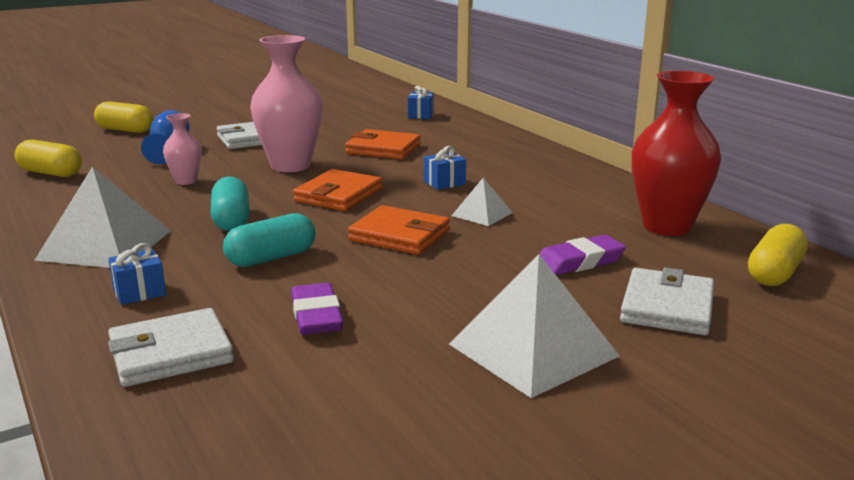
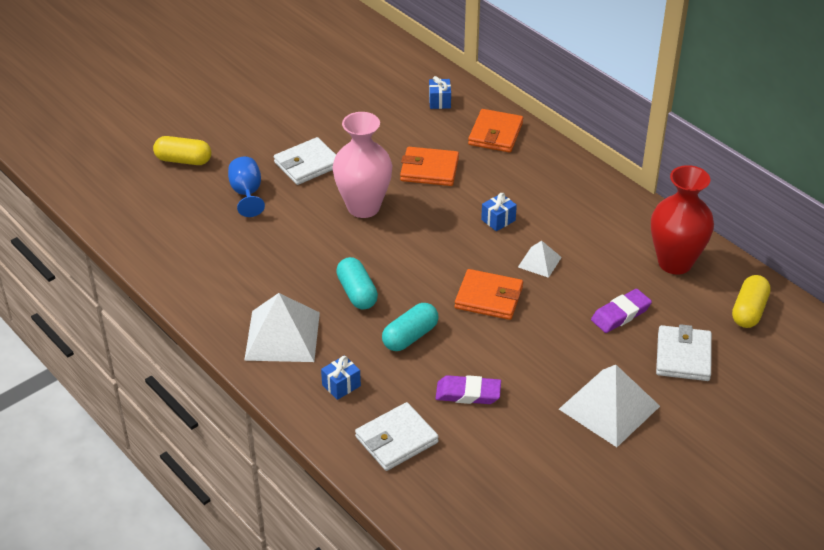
camera: 10 degrees left, 20 degrees up
yellow capsule [15,140,82,177] -> none
pink vase [163,113,202,185] -> none
purple eraser [291,283,343,335] -> purple eraser turned 60 degrees counterclockwise [435,375,501,404]
orange wallet [293,169,382,211] -> orange wallet moved to [468,109,523,152]

